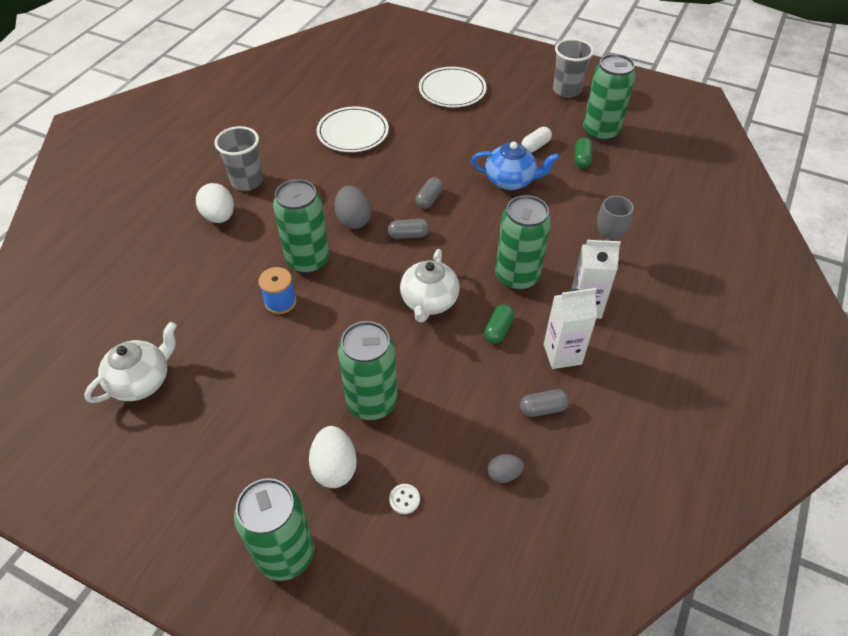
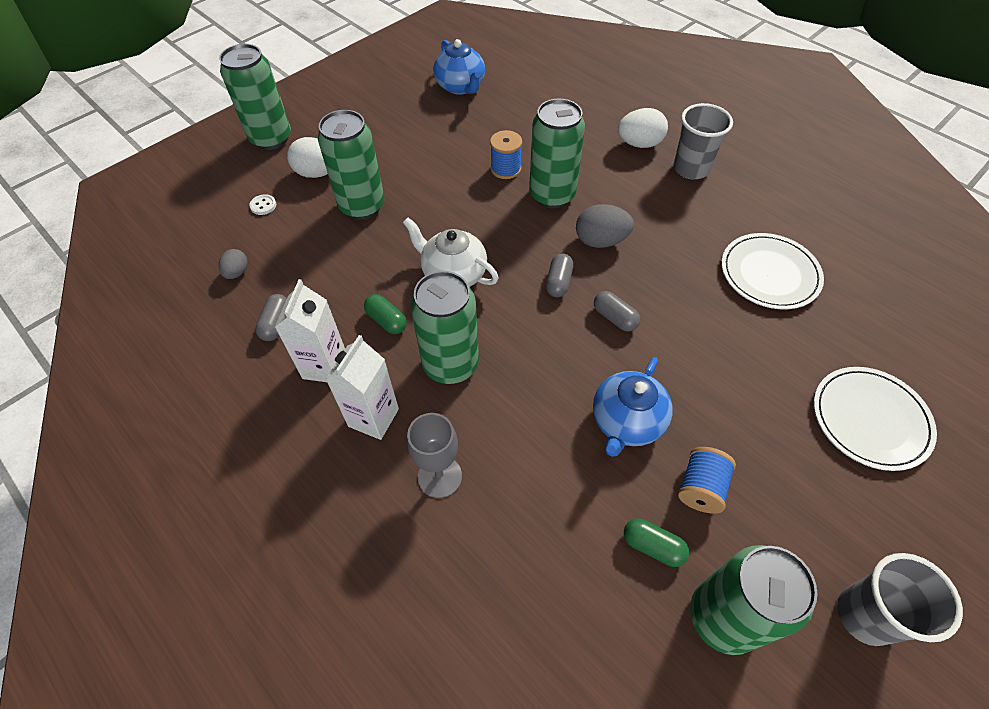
camera: 110 degrees right, 5 degrees up
white teapot [84,322,177,403] -> blue teapot [433,39,485,95]
white capsule [522,127,552,153] -> blue spool [678,447,736,514]

